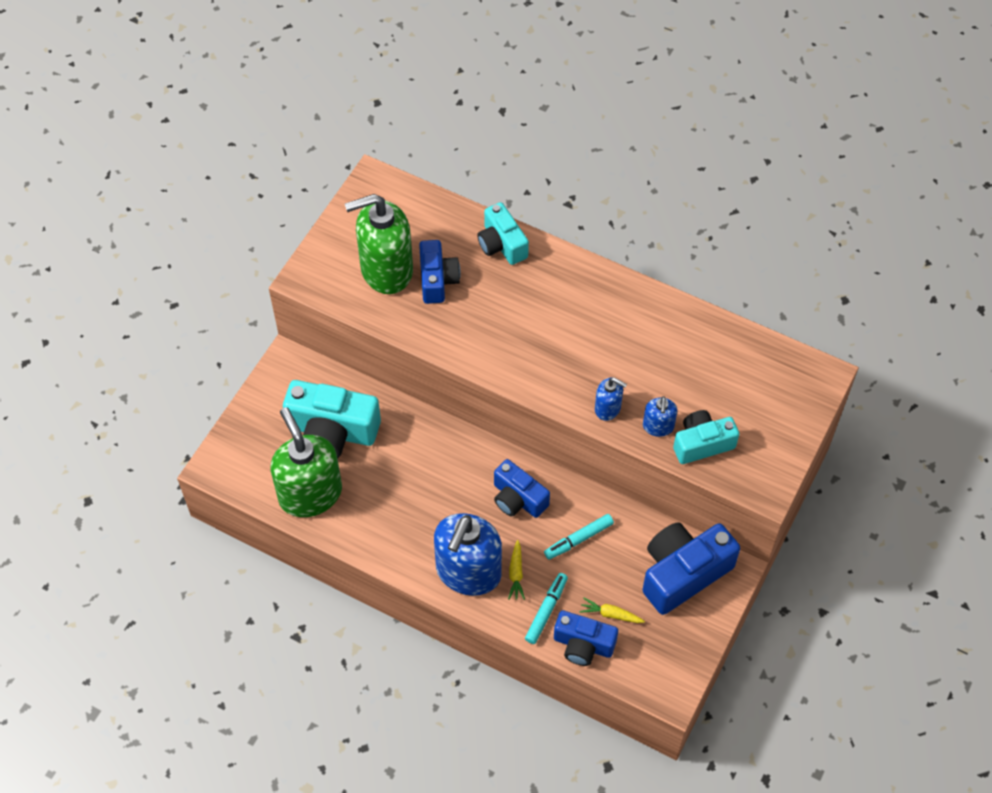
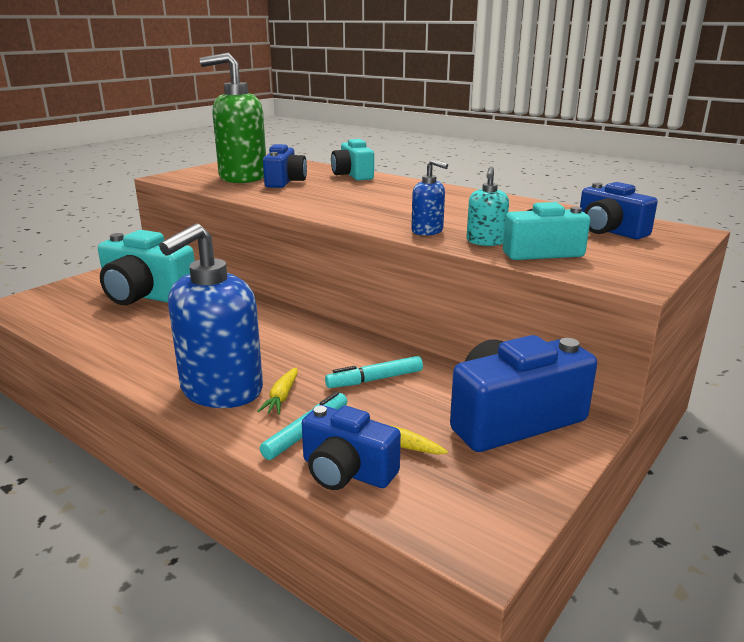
camera: 10 degrees right, 35 degrees down
green soap dispenser [271,407,342,517] -> none
blue camera [494,459,550,518] -> blue camera moved to [580,182,658,239]
blue soap dispenser [643,396,677,437] -> turquoise soap dispenser [467,167,509,246]

